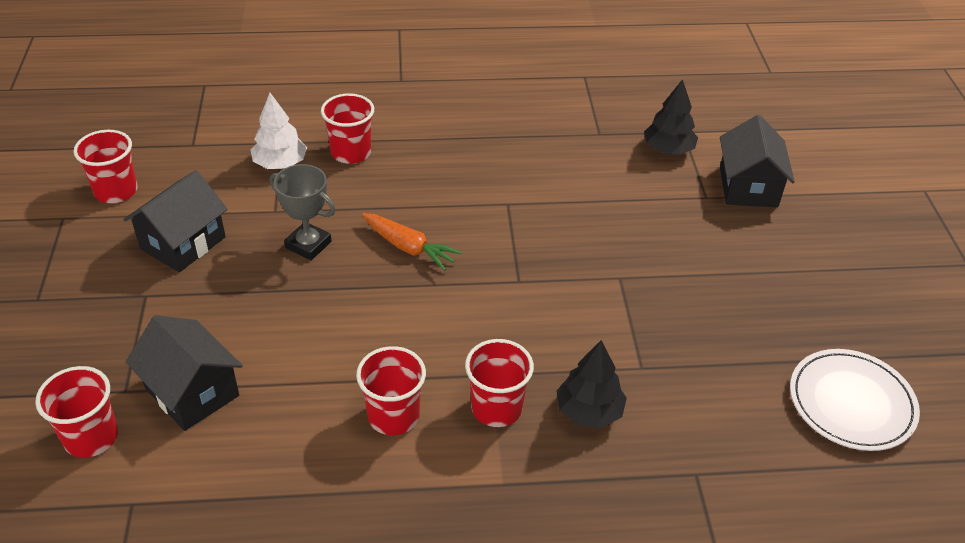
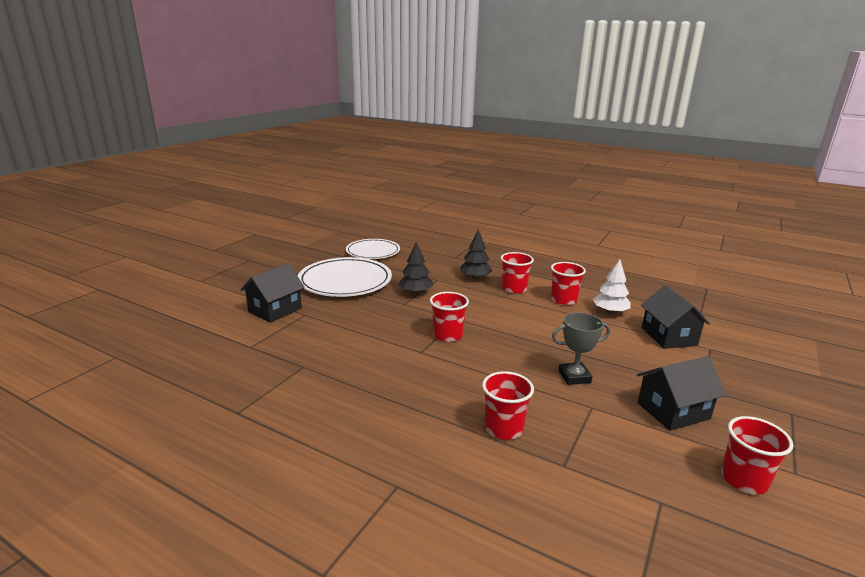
camera: 145 degrees left, 20 degrees down
red cup [35,366,118,458] -> red cup moved to [430,292,469,342]
white tree [251,93,307,169] -> white tree moved to [593,259,631,314]
grey trophy [270,164,336,260] -> grey trophy turned 75 degrees counterclockwise [552,312,610,385]
orange carrot [362,213,462,271] -> none
black tree [644,79,698,155] -> black tree moved to [398,242,433,294]
none -> white plate [298,257,392,297]

